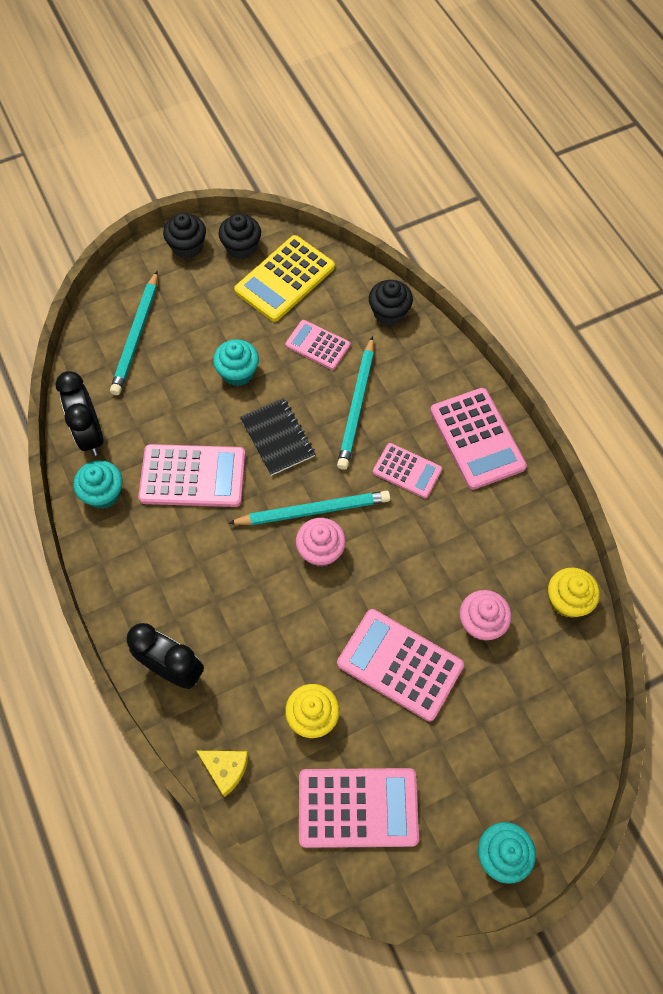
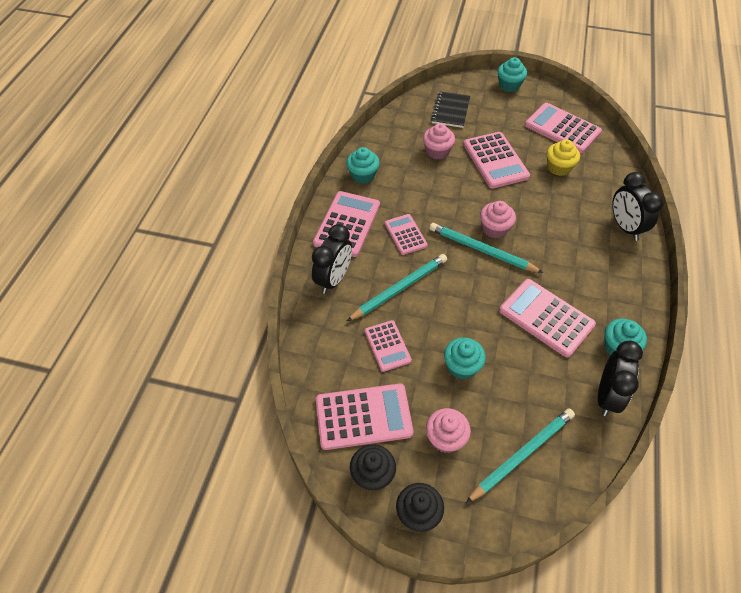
camera: 140 degrees left, 10 degrees down
yellow cheese [197,751,249,797] -> none
yellow calculator [234,235,335,322] -> pink calculator [316,383,414,450]
black notebook [240,398,315,476] -> black notebook moved to [431,91,470,128]
black cupcake [369,280,413,325] -> none
yellow cupcake [548,568,600,618] -> none
none -> black clock [312,224,352,294]
none -> turquoise cupcake [346,147,380,184]
none -> pink cupcake [426,408,471,453]

